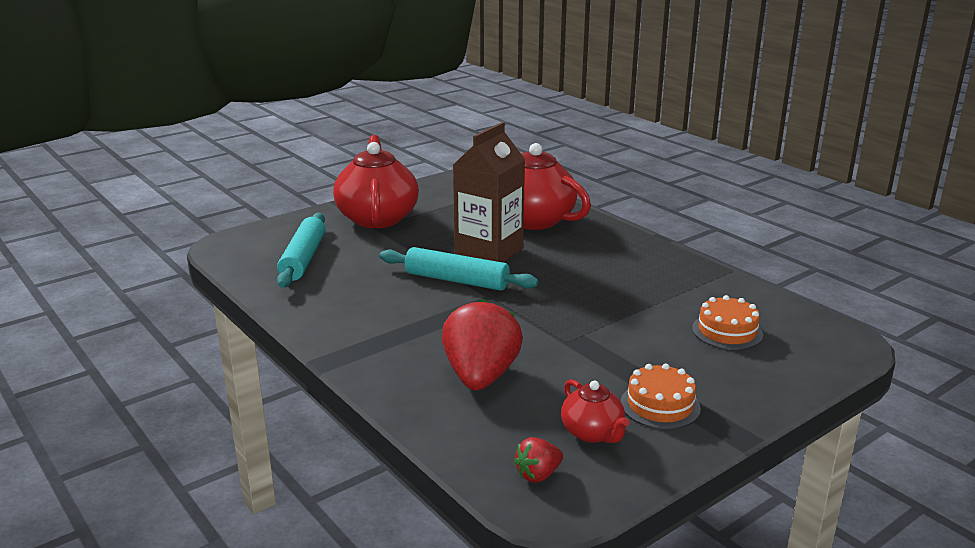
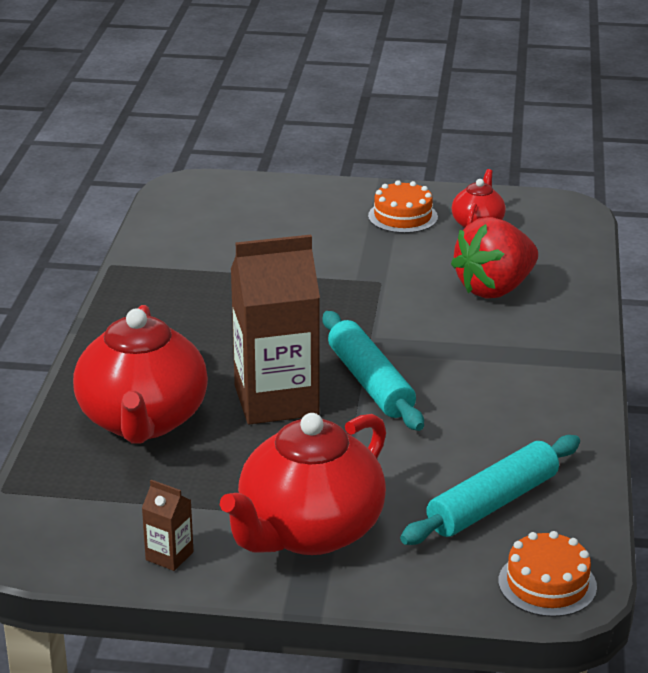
camera: 135 degrees left, 5 degrees up
red strawberry [514,437,563,483] -> none
orange cake [692,295,763,350] -> orange cake moved to [498,531,597,617]
none -> brown carton [142,480,194,571]

